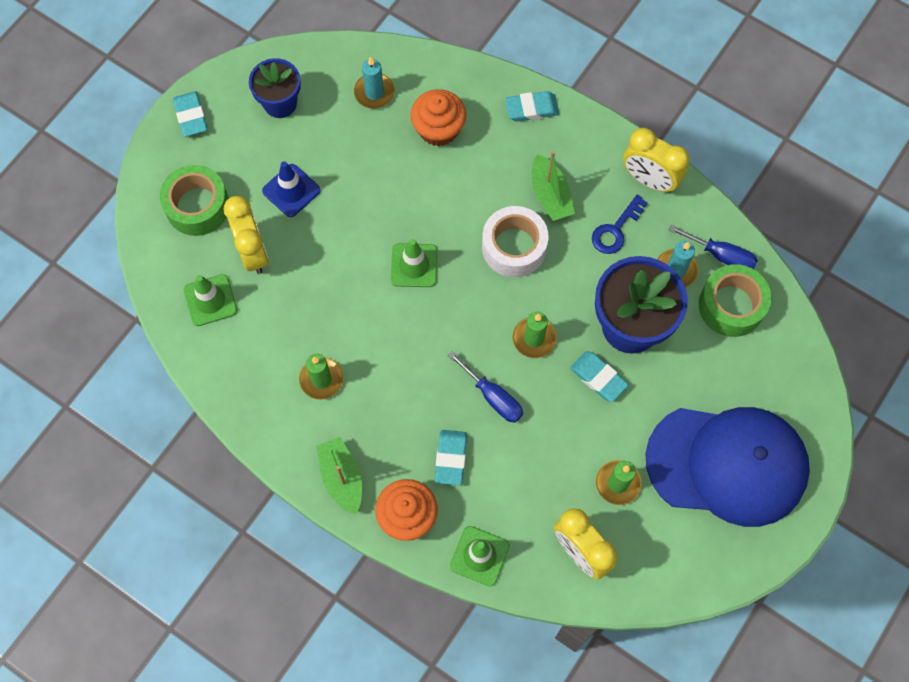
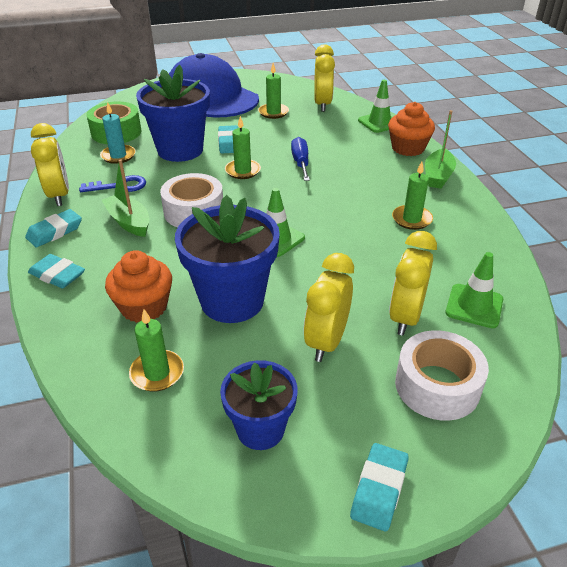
camera: 140 degrees left, 30 degrees down
green tape [160,165,229,236] -> white tape [395,330,489,421]
blue traffic cone [262,161,320,217] -> yellow clock [304,253,354,362]
turquoise candle [354,56,395,109] -> green candle [129,309,184,392]
turquoise eraser [435,430,467,485] -> turquoise eraser moved to [25,209,82,247]
green boat [532,151,575,221] -> green boat turned 60 degrees counterclockwise [102,159,149,237]
blue screwdriver [669,225,758,269] -> none
none -> blue flower pot [175,195,280,323]

